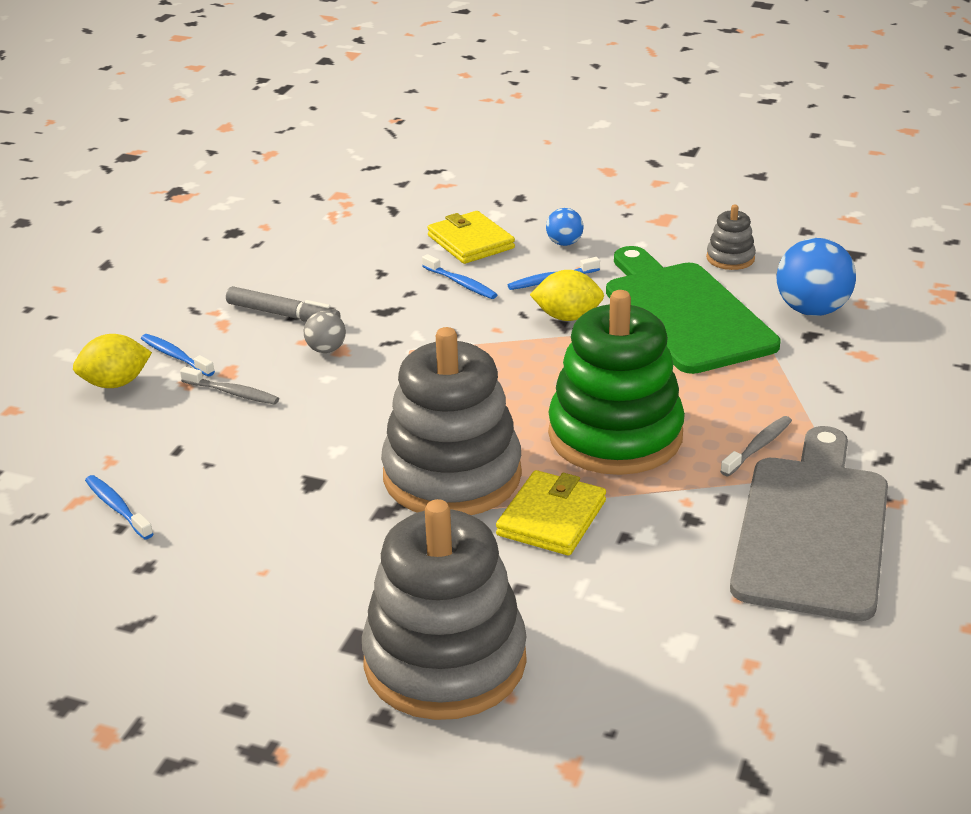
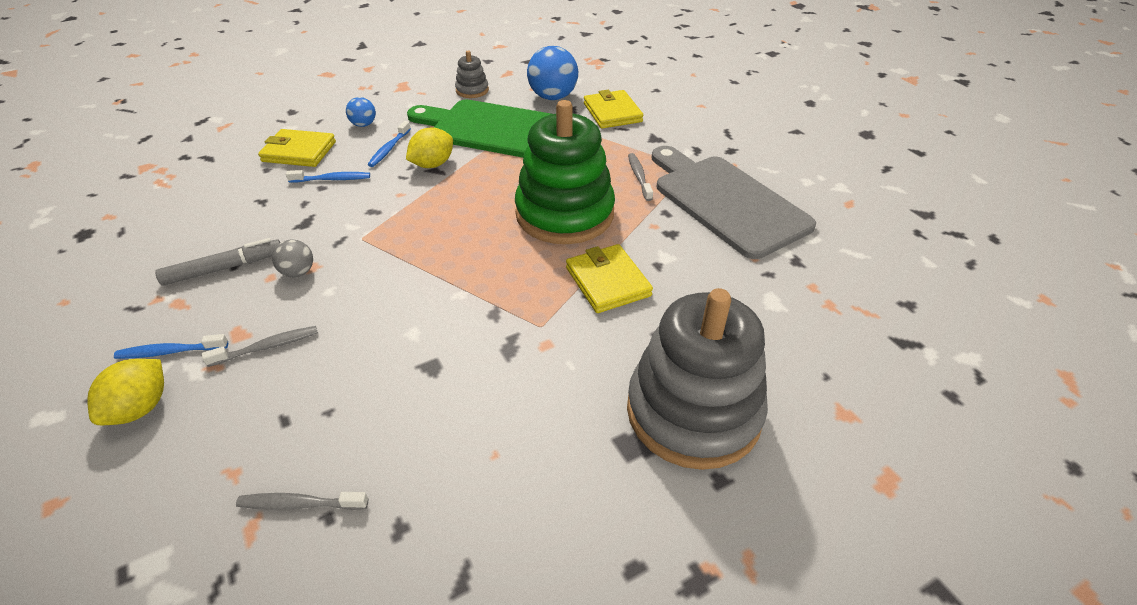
camera: 50 degrees left, 10 degrees up
blue toothbrush [85,475,154,540] -> grey toothbrush [236,492,368,510]
grey stacking toy [381,327,522,515] -> none
none -> yellow wallet [584,90,643,129]

